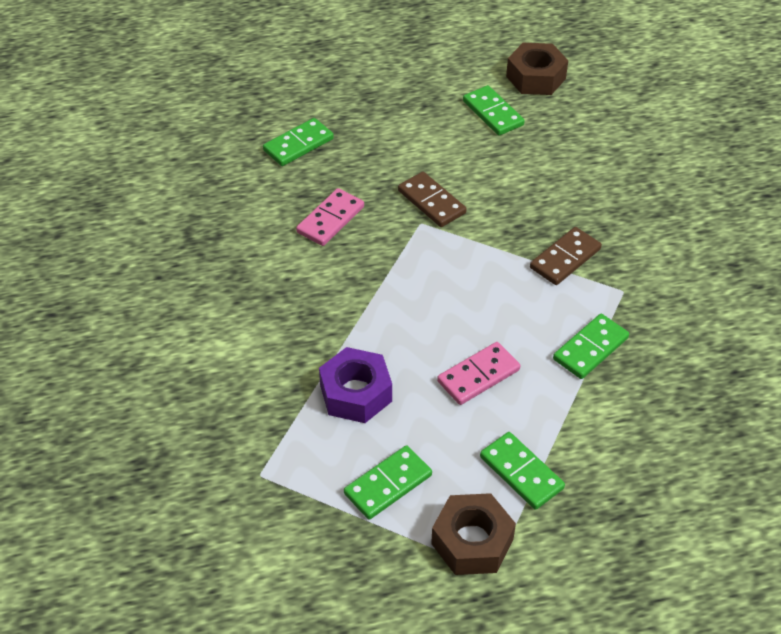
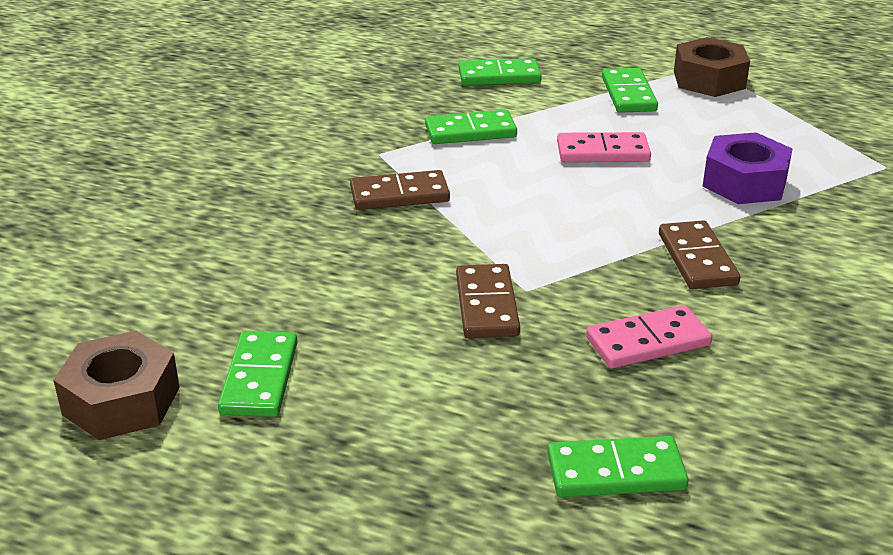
camera: 145 degrees left, 15 degrees down
green domino [344,445,432,520] -> green domino moved to [459,58,542,85]
none -> brown domino [659,220,740,289]

